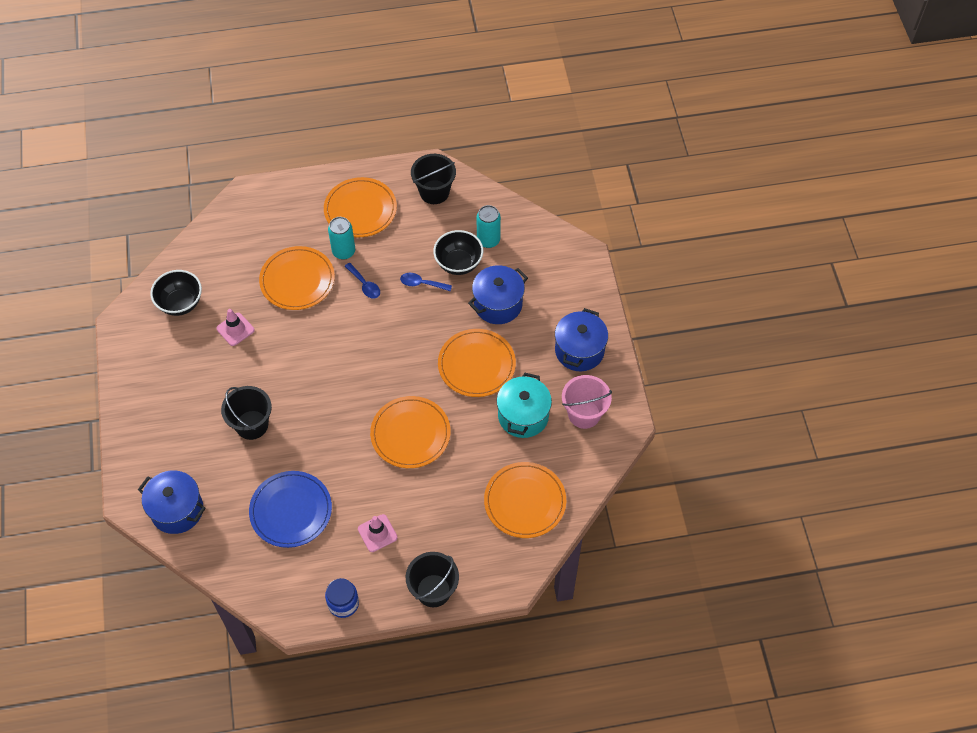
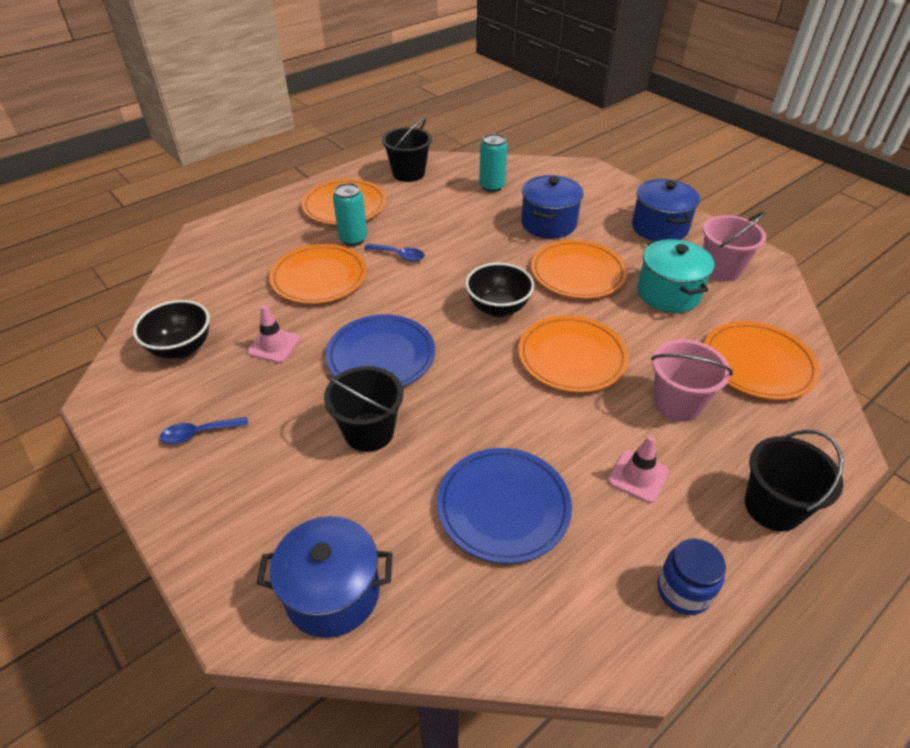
camera: 30 degrees left, 15 degrees down
blue spoon [400,273,452,291] -> blue spoon moved to [160,417,248,444]
black bowl [433,230,483,275] -> black bowl moved to [465,263,534,317]
none -> blue plate [326,315,435,387]
none -> pink bucket [651,339,733,422]

